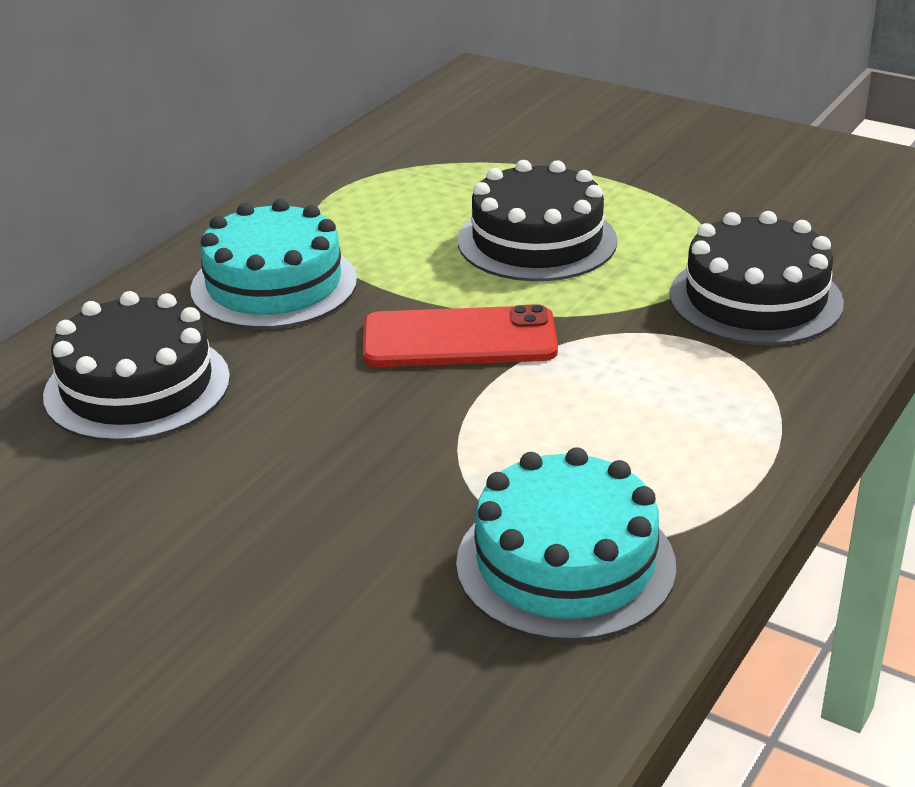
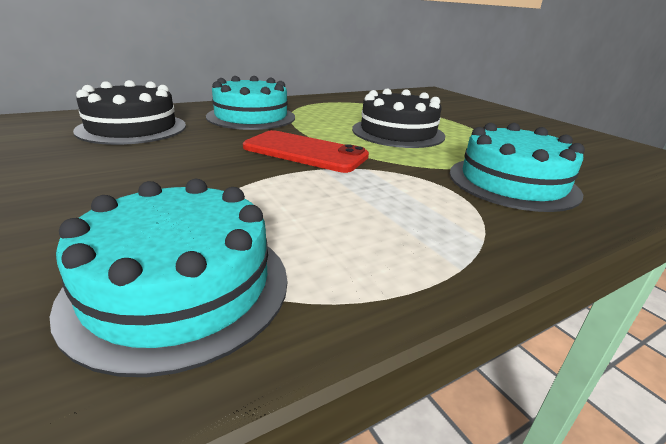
camera: 25 degrees right, 5 degrees down
black cake [670,211,844,345] -> turquoise cake [449,123,585,212]

